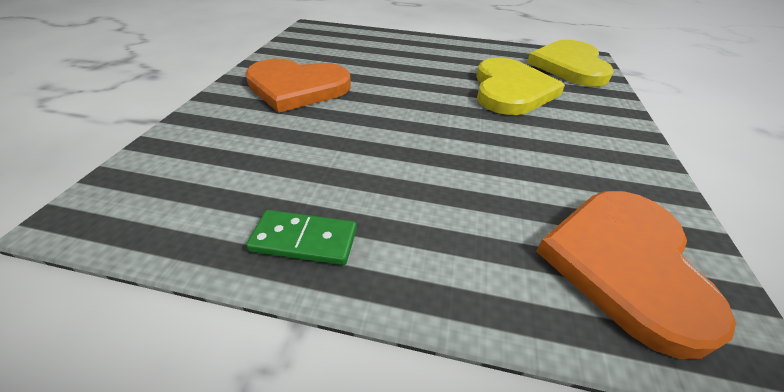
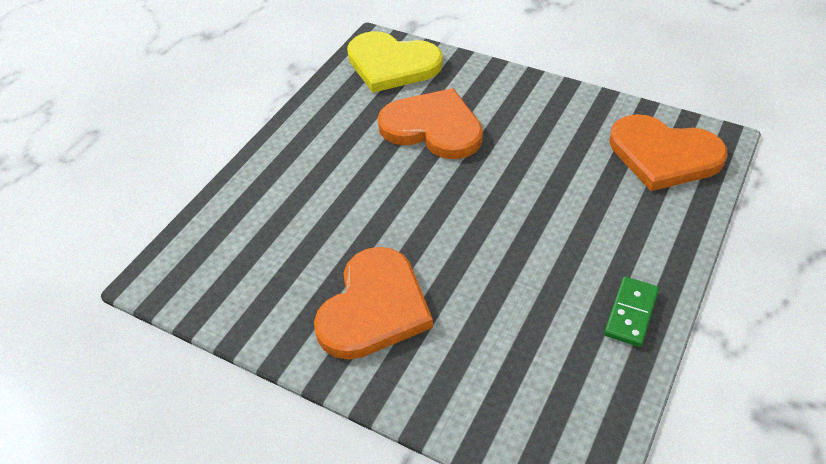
camera: 70 degrees left, 5 degrees up
yellow heart [476,57,565,115] -> orange heart [378,88,483,159]

